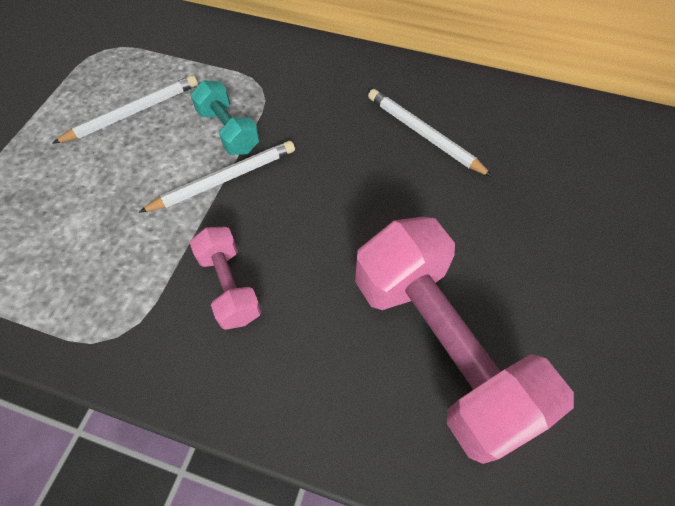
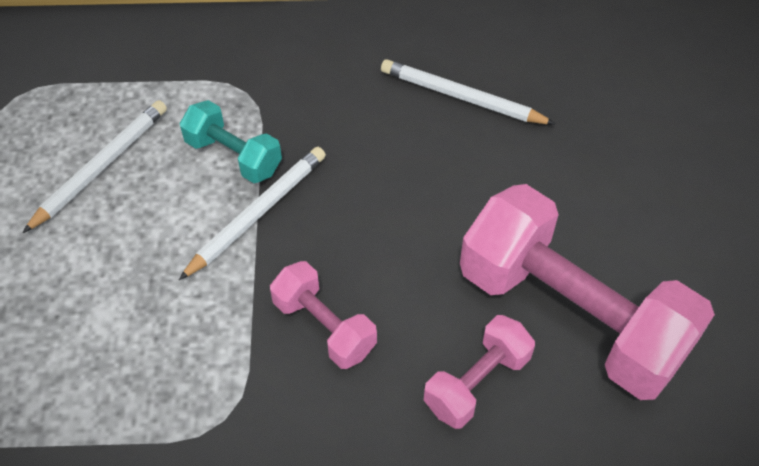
camera: 20 degrees left, 5 degrees down
none -> pink dumbbell [424,315,535,429]

